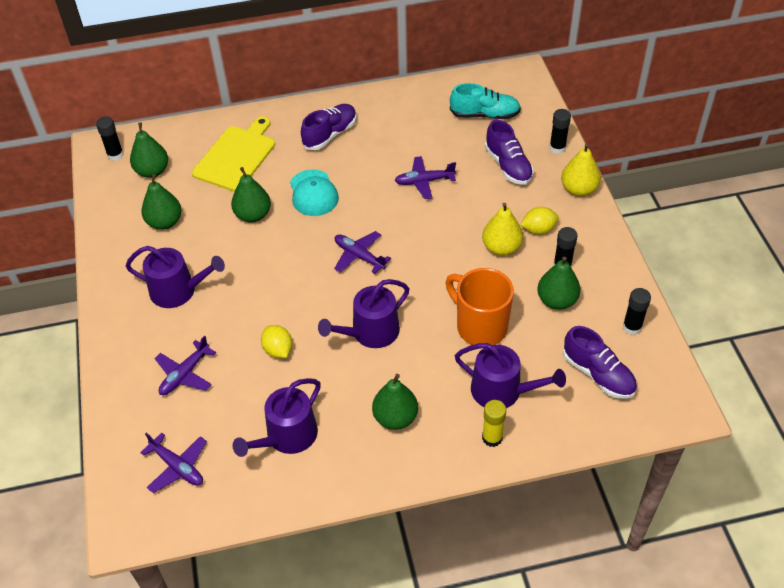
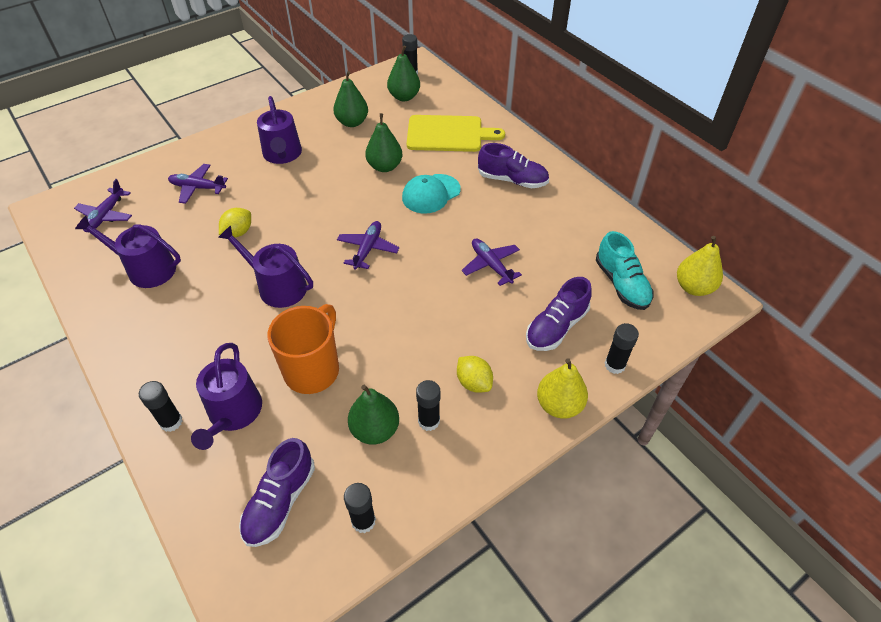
camera: 65 degrees right, 0 degrees up
green pear [372,374,418,430] -> none
yellow pear [482,203,523,256] -> yellow pear moved to [677,236,723,296]
yellow glue stick [482,400,506,447] -> black glue stick [139,381,183,432]

